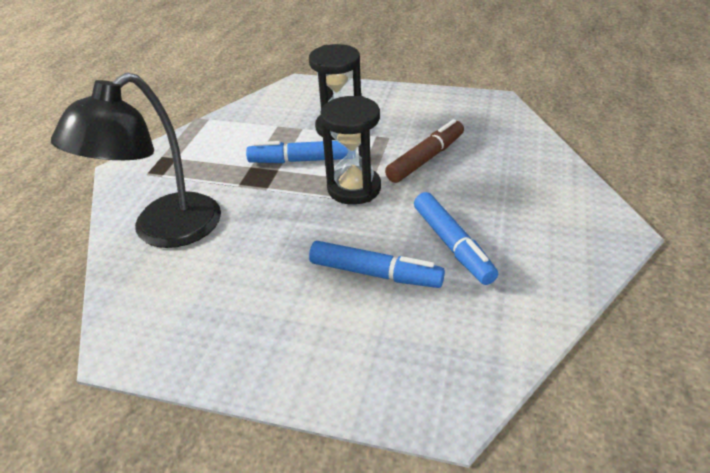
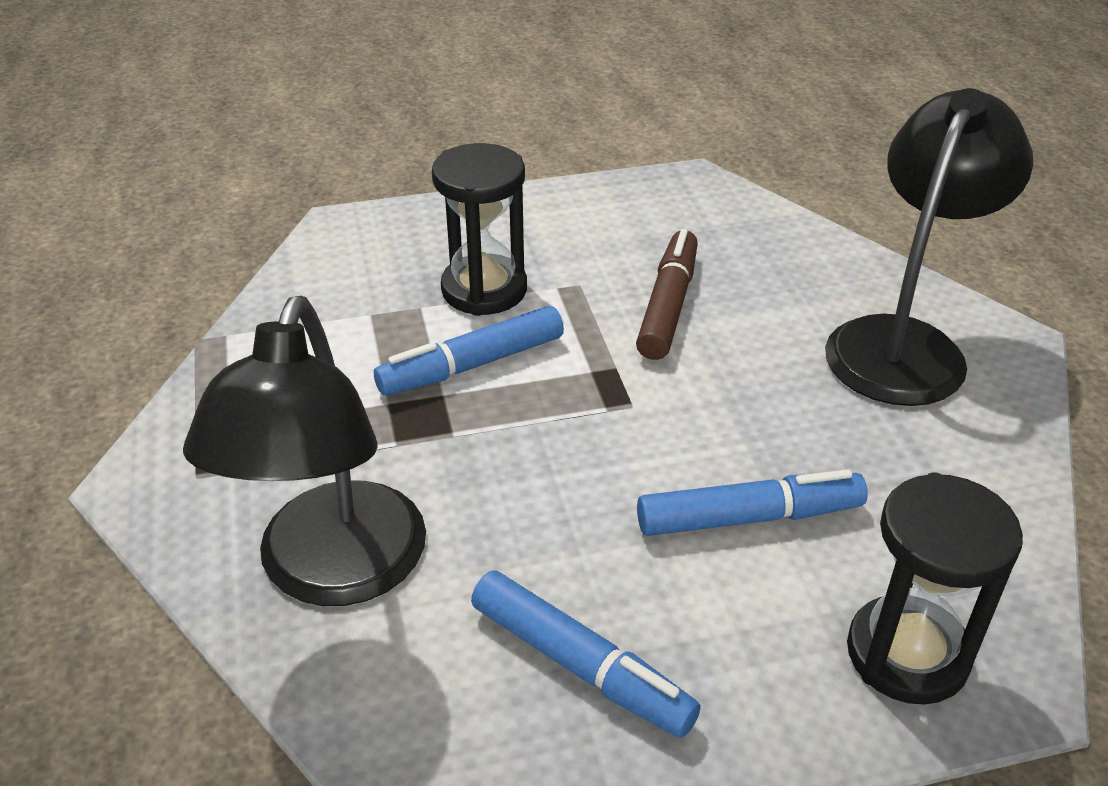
camera: 30 degrees left, 0 degrees up
black hourglass [320,96,381,205] -> black hourglass moved to [847,472,1023,705]
blue marker [414,192,498,285] -> blue marker moved to [471,570,701,738]
none -> black lamp [825,88,1033,406]

